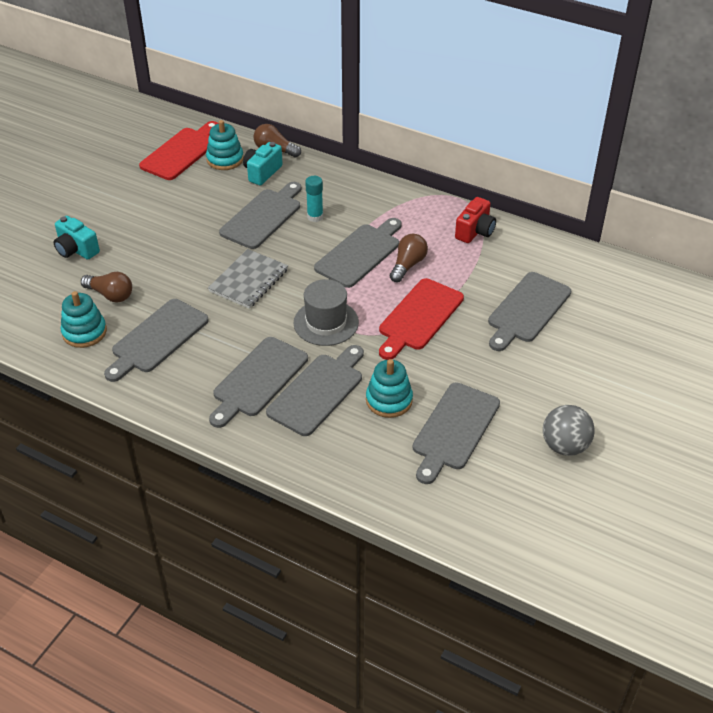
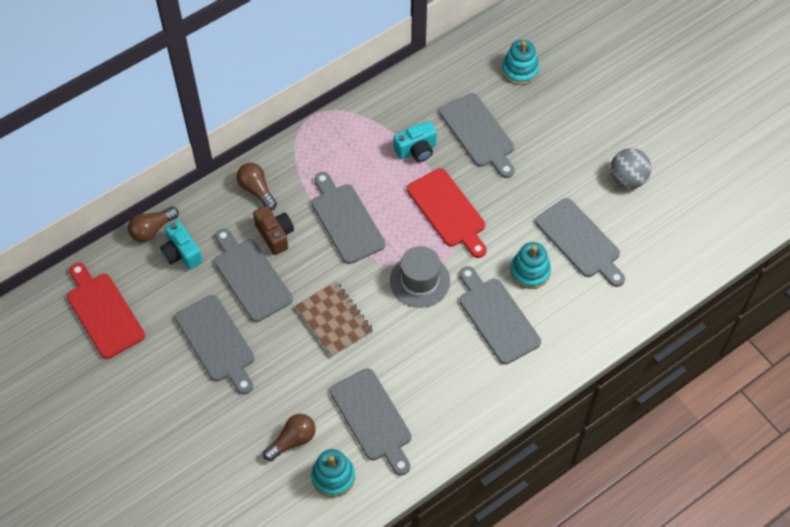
camera: 65 degrees left, 15 degrees up
turquoise camera [54,216,100,260] -> turquoise camera moved to [393,121,437,162]
turquoise stacking toy [206,120,244,170] -> turquoise stacking toy moved to [502,40,539,85]
grey notebook [208,249,288,309] -> brown notebook [296,281,373,357]
grey cutting board [209,337,308,428] -> grey cutting board moved to [175,295,255,394]
turquoise glue stick [305,176,323,222] -> brown camera [253,206,294,255]
brown light bulb [390,234,428,282] -> brown light bulb moved to [237,163,277,210]
red camera [455,197,496,243] -> none

